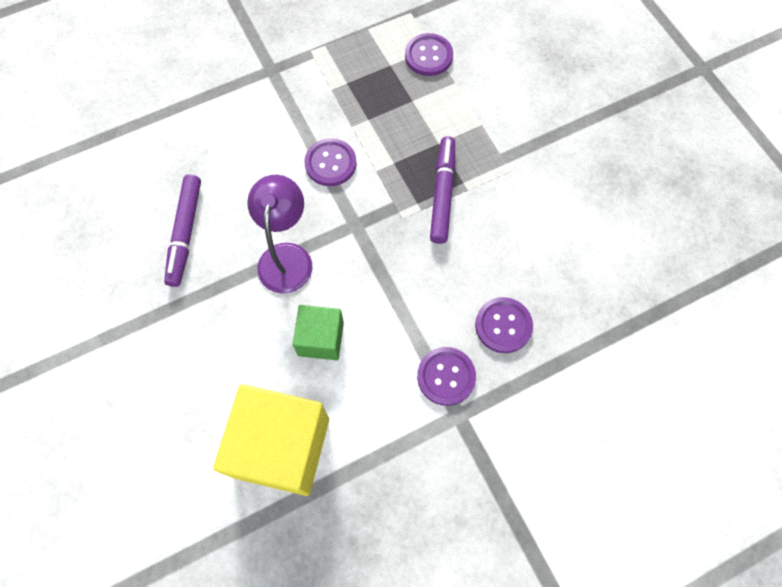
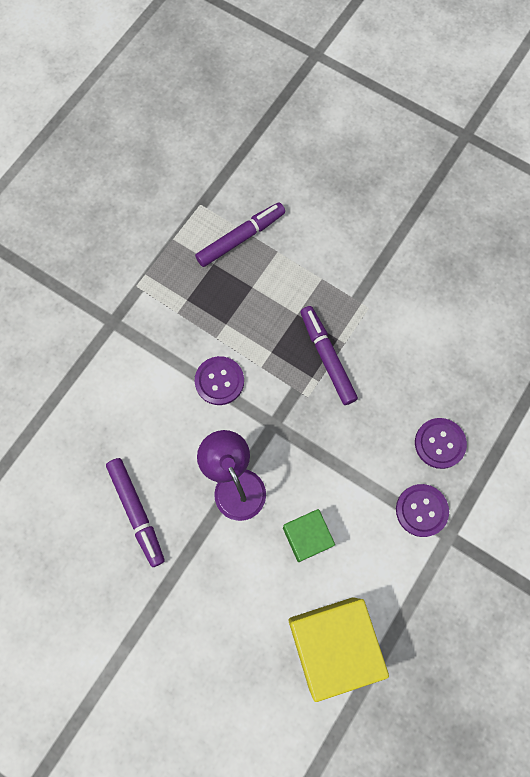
camera: 30 degrees left, 5 degrees up
purple button [405,33,453,76] -> purple marker [195,202,285,267]

